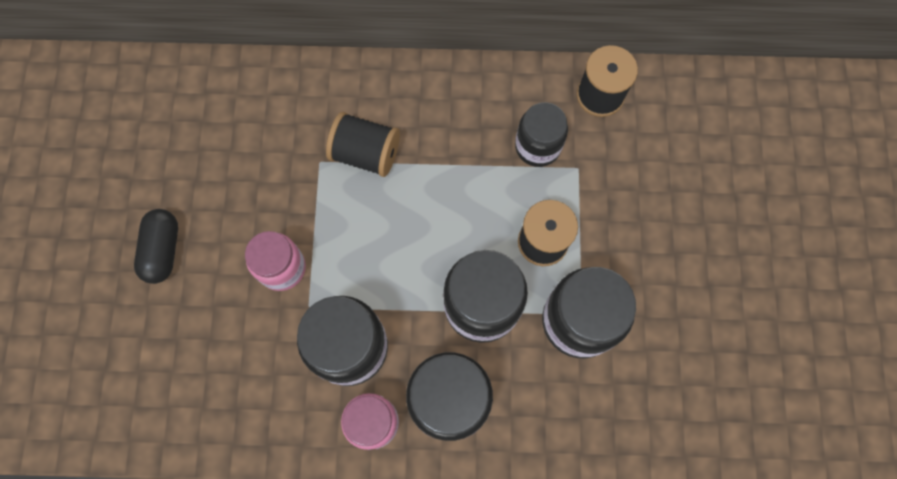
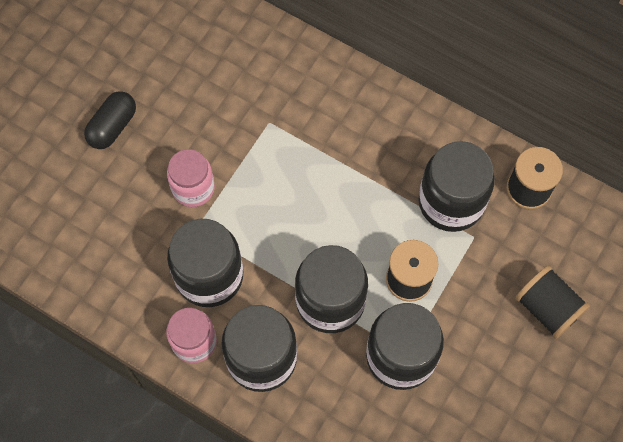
camera: 30 degrees right, 5 degrees down
black spool [326,112,400,177] -> black spool moved to [515,265,590,339]
black jar [515,102,568,167] -> black jar [419,141,495,232], size x1.54

